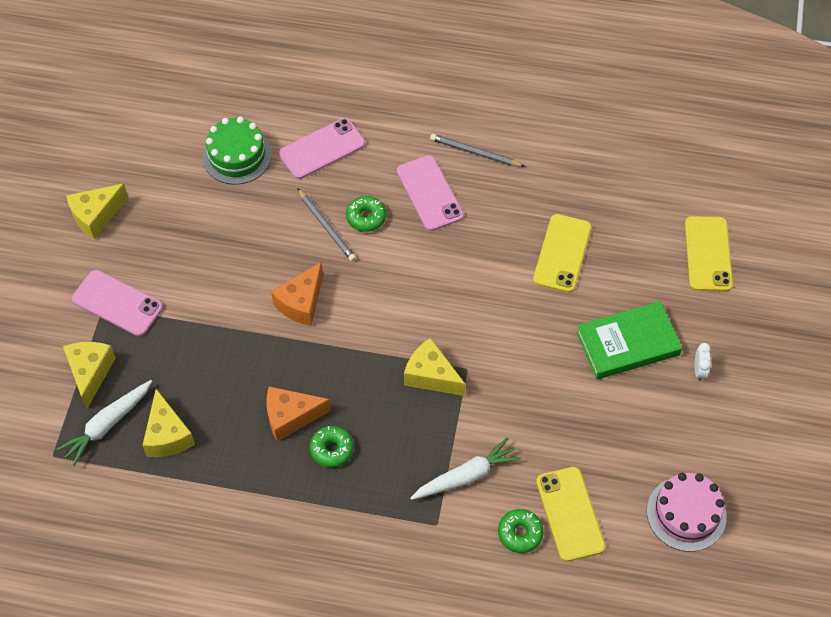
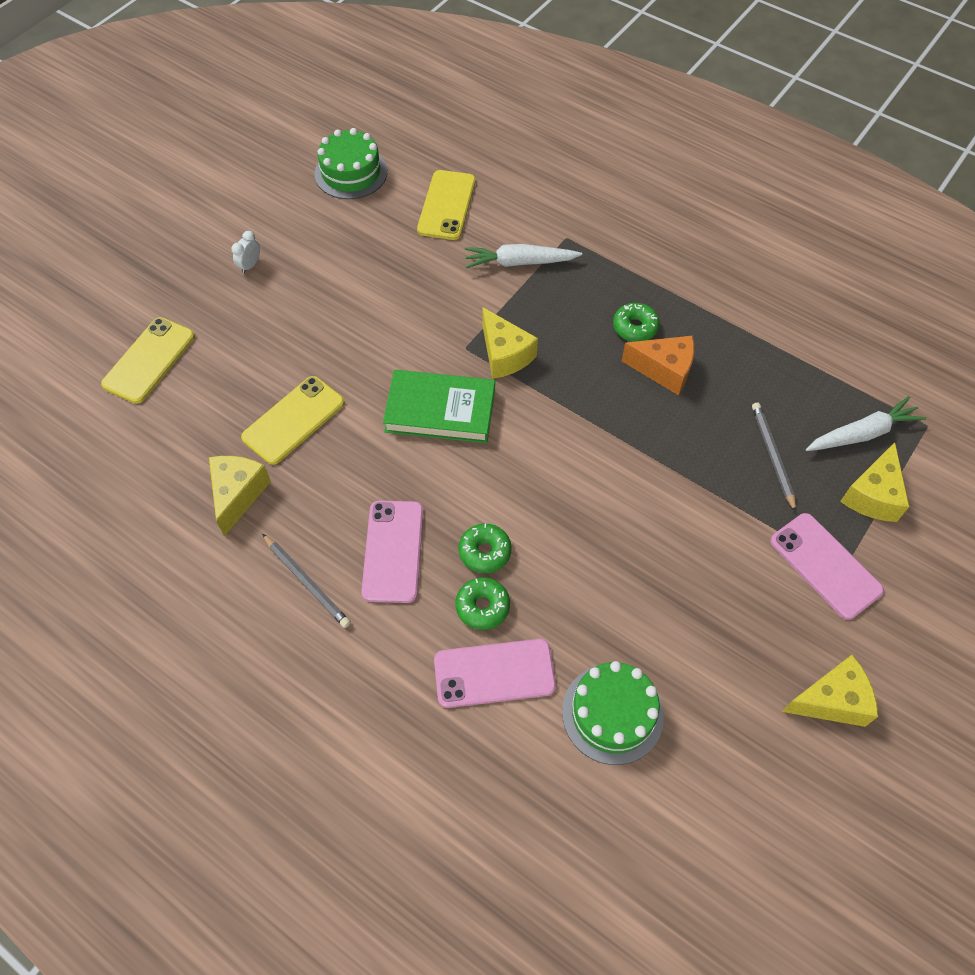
camera: 155 degrees left, 0 degrees up
yellow cheese [142,389,195,457] -> yellow cheese moved to [209,456,271,536]
orange cheese [271,262,323,326] -> none
grey pencil [297,188,356,262] -> grey pencil moved to [752,403,796,512]
green donut [498,509,544,553] -> green donut moved to [456,577,510,630]
green book [576,301,682,380] -> green book moved to [383,370,495,443]
pink cake [647,473,727,552] -> green cake [315,128,388,199]

